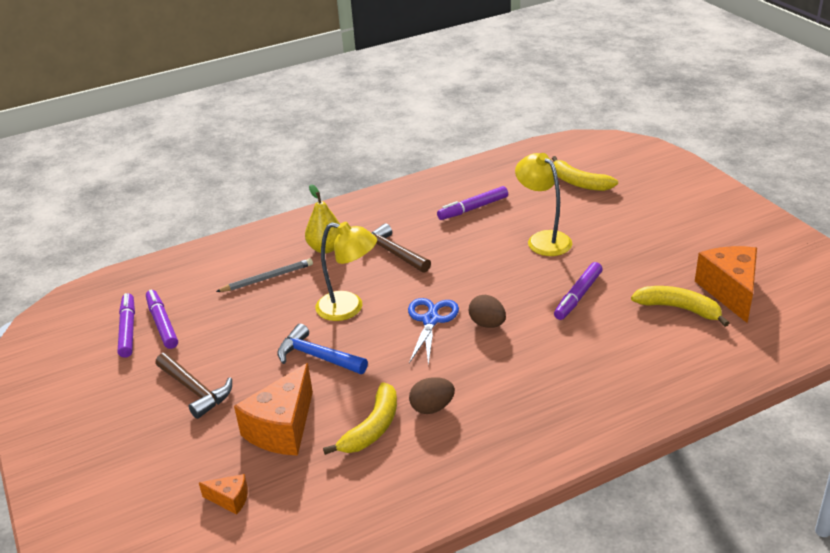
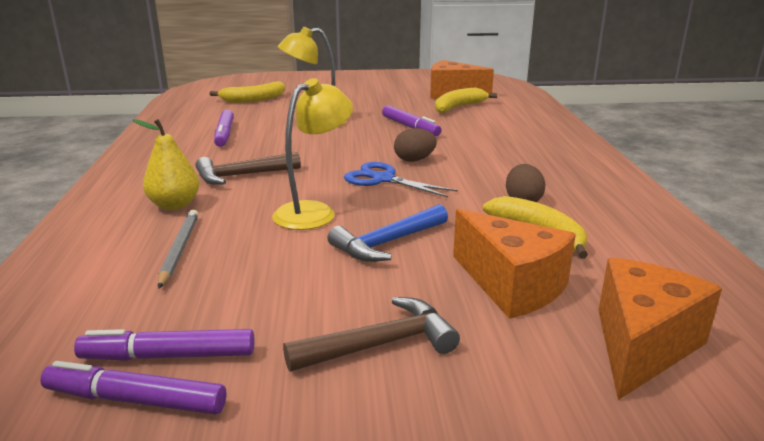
camera: 70 degrees left, 10 degrees down
orange cheese [199,474,248,515] -> orange cheese [599,258,722,400], size x2.11

